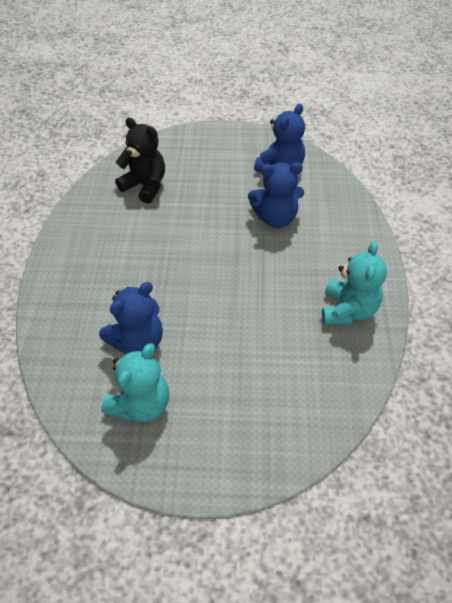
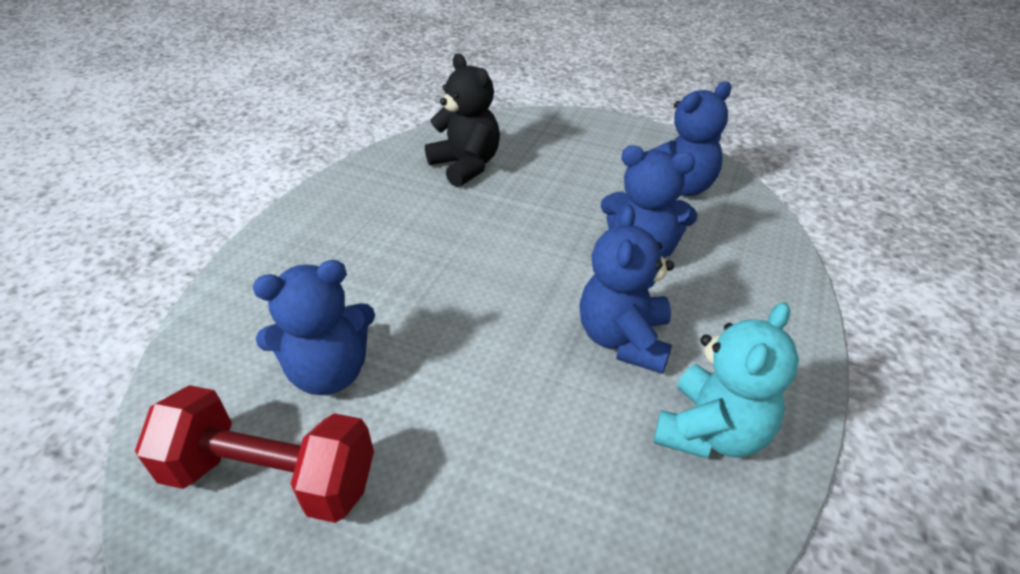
camera: 20 degrees right, 10 degrees down
turquoise teddy bear [101,343,169,422] -> red dumbbell [135,385,374,523]
none -> blue teddy bear [580,205,674,374]

